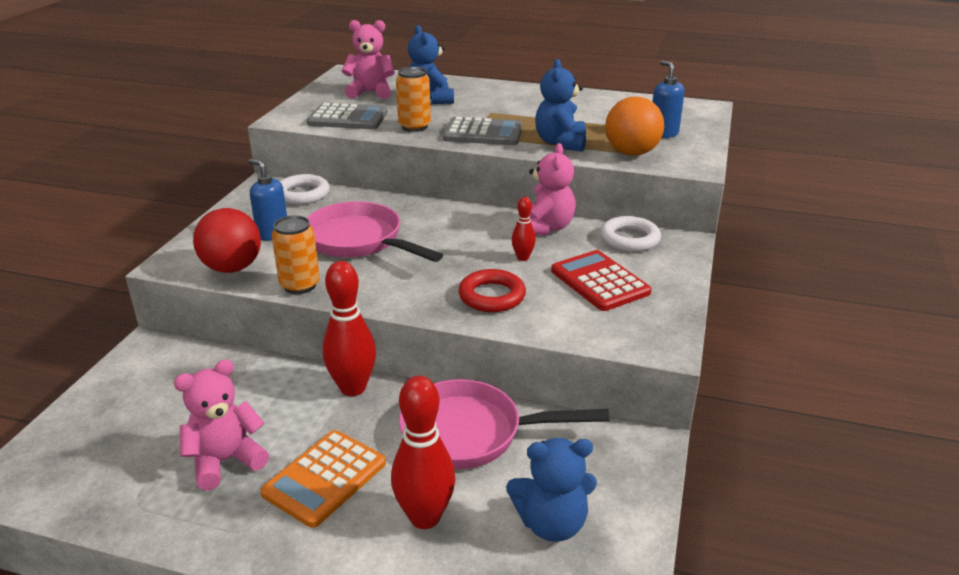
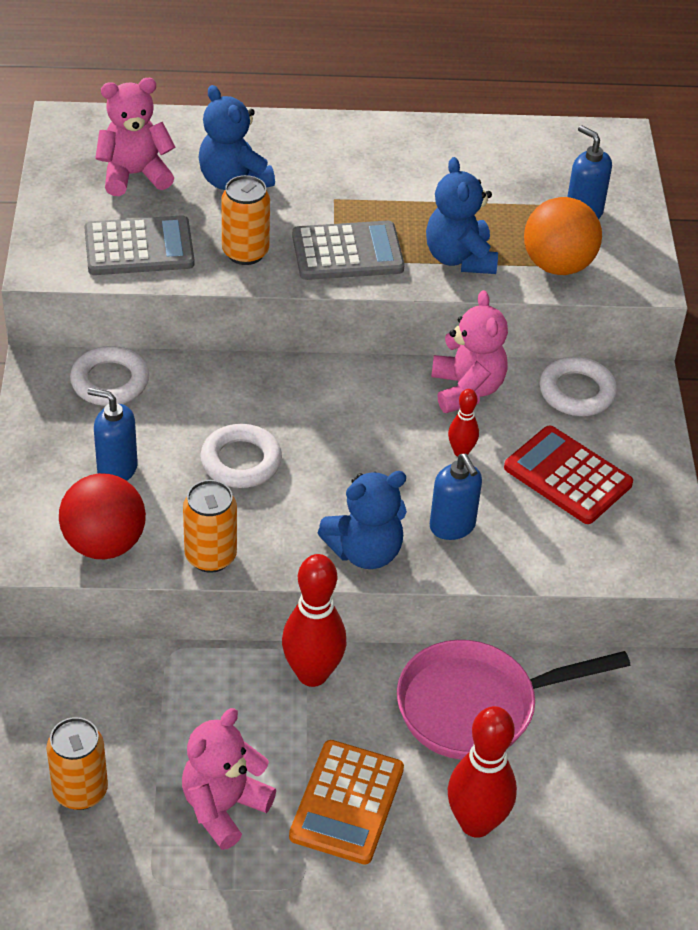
camera: 20 degrees left, 15 degrees up
pink pan [307,201,443,262] -> white ring [200,424,282,488]
red ring [458,269,526,312] -> blue soap dispenser [430,454,482,540]
blue teddy bear [506,438,597,542] -> blue teddy bear moved to [318,471,407,569]
none -> orange can [47,717,108,810]

